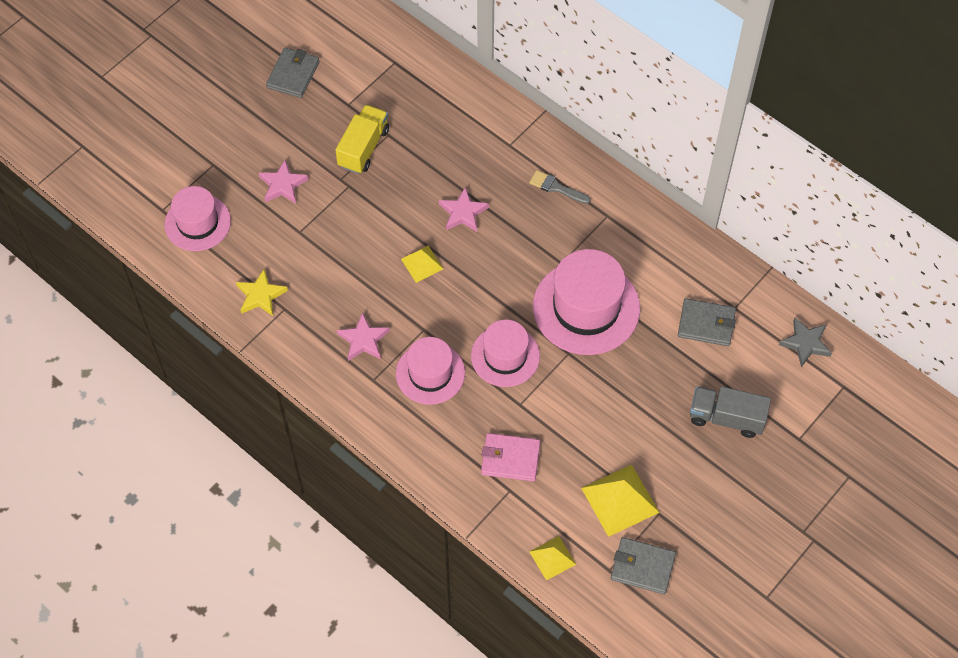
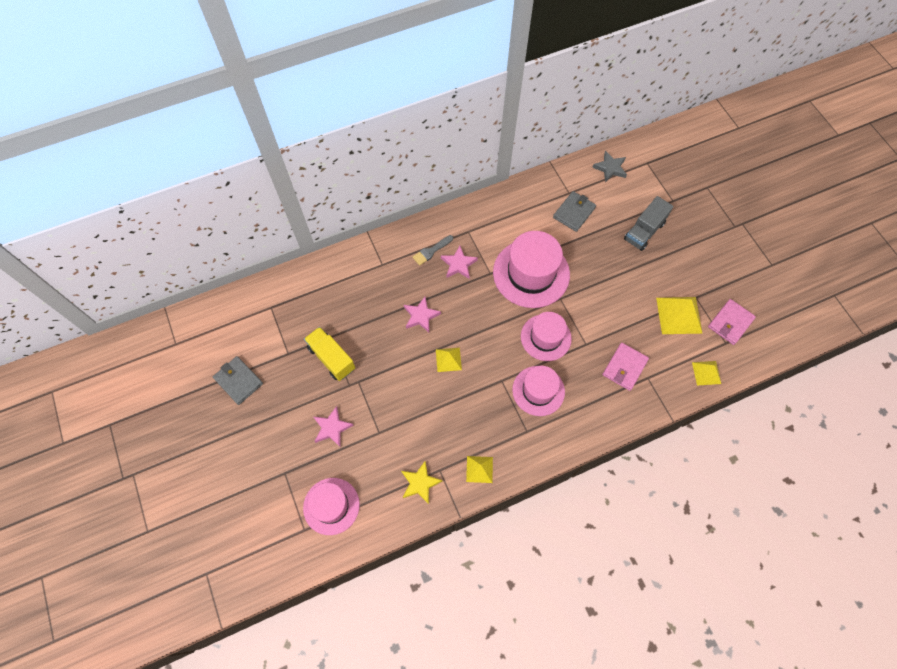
camera: 65 degrees left, 5 degrees up
pink star [337,312,390,361] -> pink star moved to [441,246,478,279]
grey wallet [611,537,676,594] -> pink wallet [708,299,756,345]
none -> yellow pyramid [466,456,493,483]

